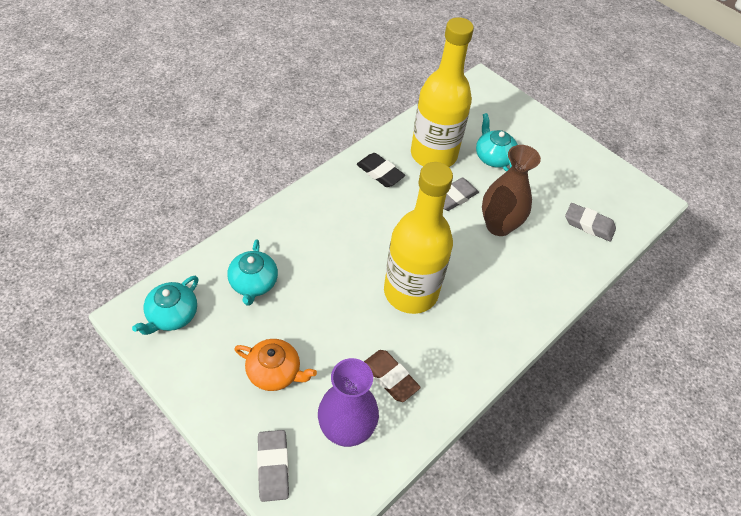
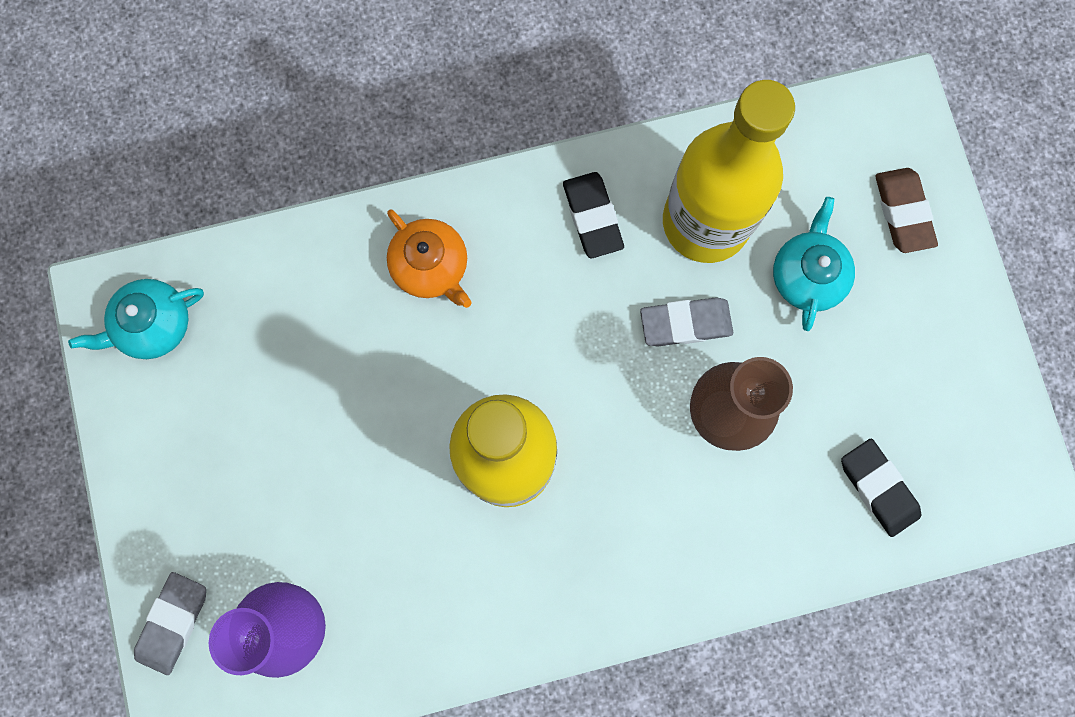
camera: 35 degrees right, 25 degrees up
turquoise teapot [227,239,278,306] -> none
orange teapot [235,339,317,391] -> orange teapot moved to [387,209,472,308]
brown eraser [364,350,421,402] -> brown eraser moved to [875,168,938,253]
grey eraser [565,203,616,242] -> black eraser [841,439,921,537]

